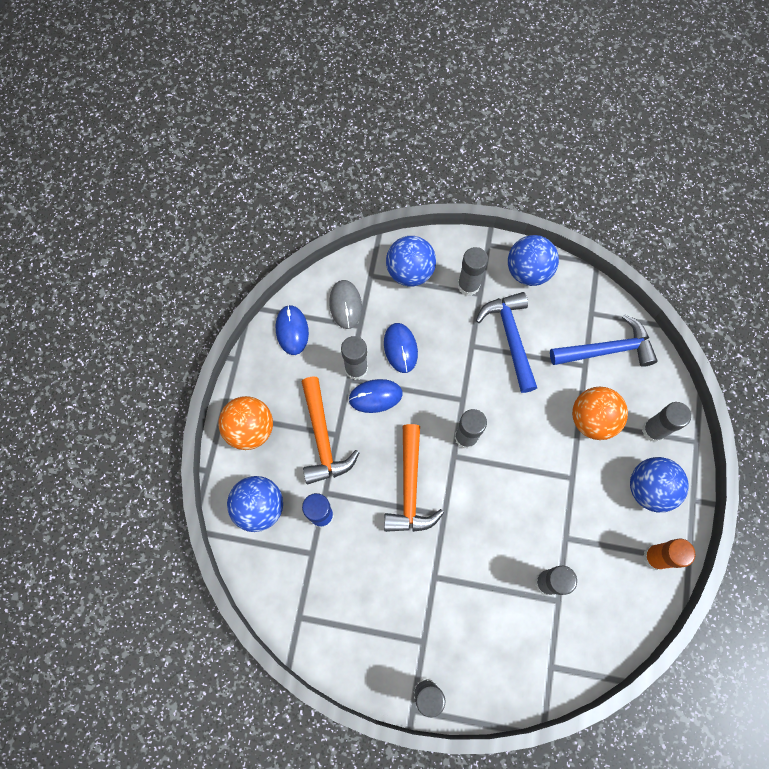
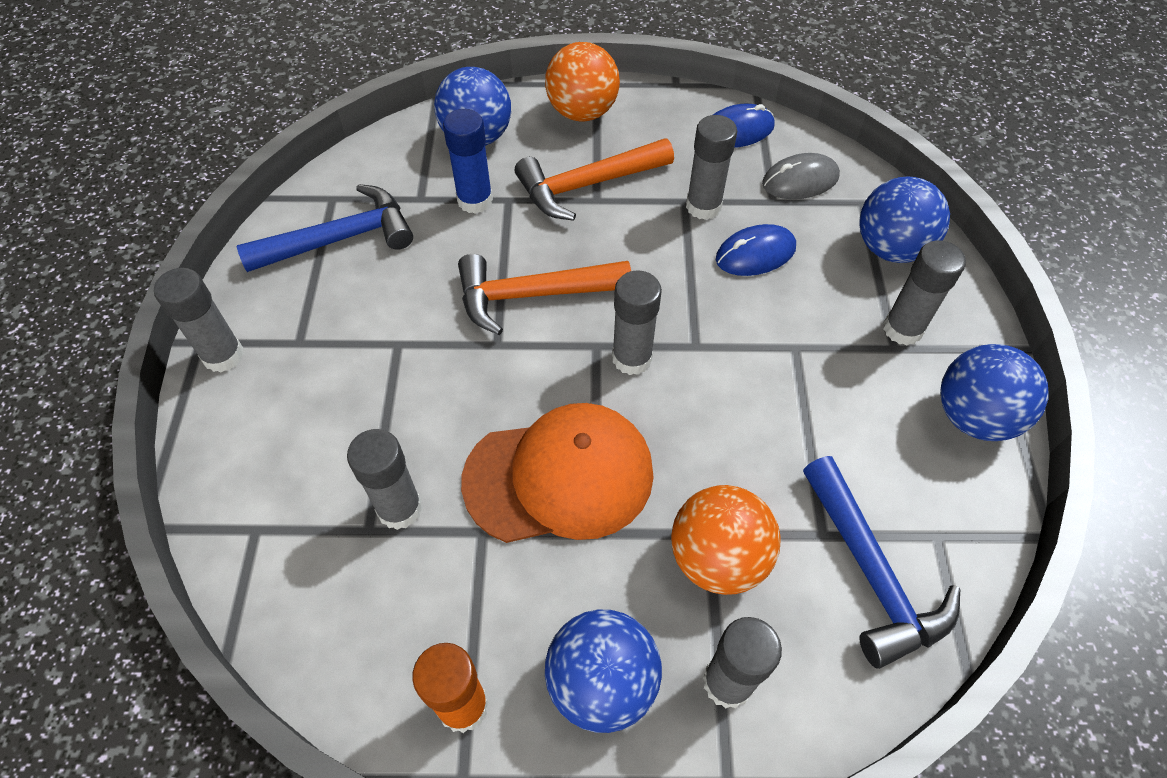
camera: 80 degrees right, 15 degrees down
blue mouse [349,379,403,413] -> none
blue hammer [476,292,537,393] -> blue hammer moved to [237,184,413,272]
none -> orange cap [461,403,654,543]

